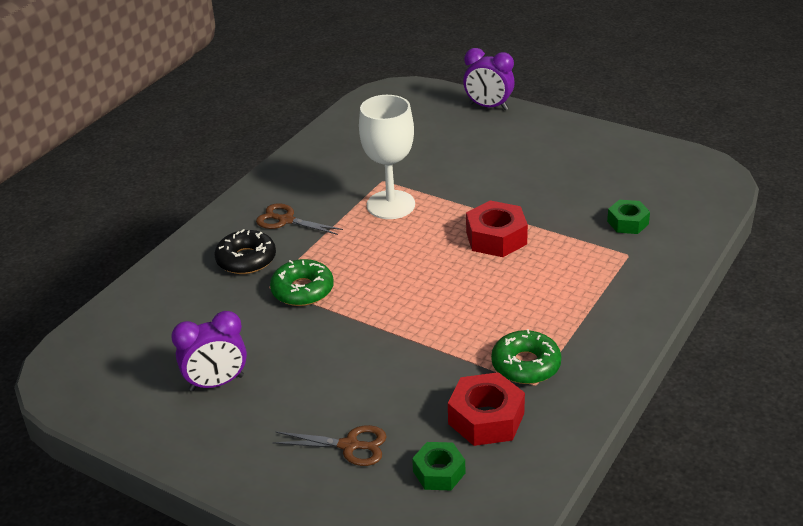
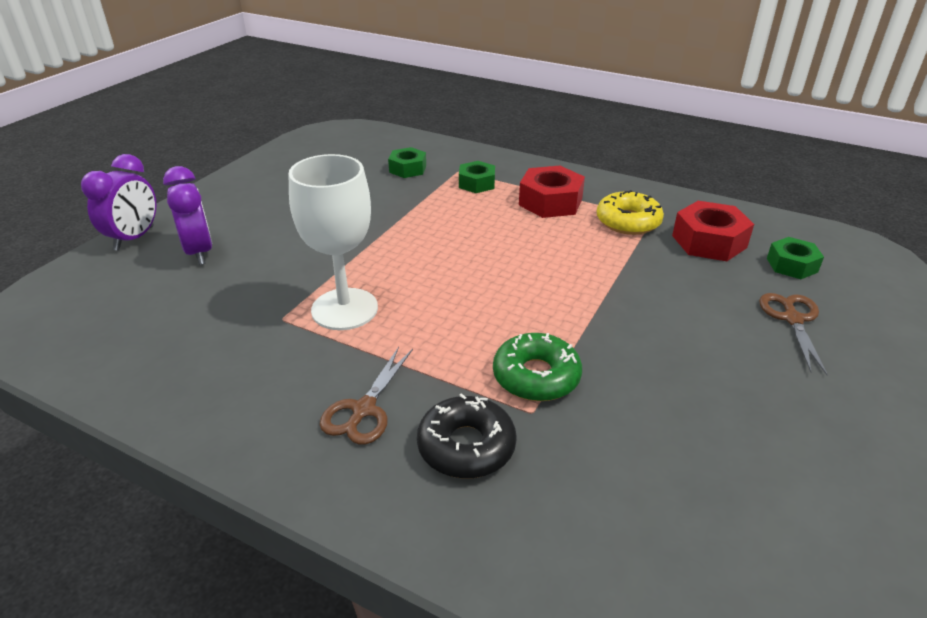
camera: 95 degrees left, 0 degrees up
purple clock [171,311,247,391] -> purple clock moved to [163,166,213,265]
red nut [466,200,528,257] -> red nut moved to [519,166,585,218]
green donut [491,329,561,384] -> yellow donut [597,190,664,235]
none -> green nut [459,161,495,193]

